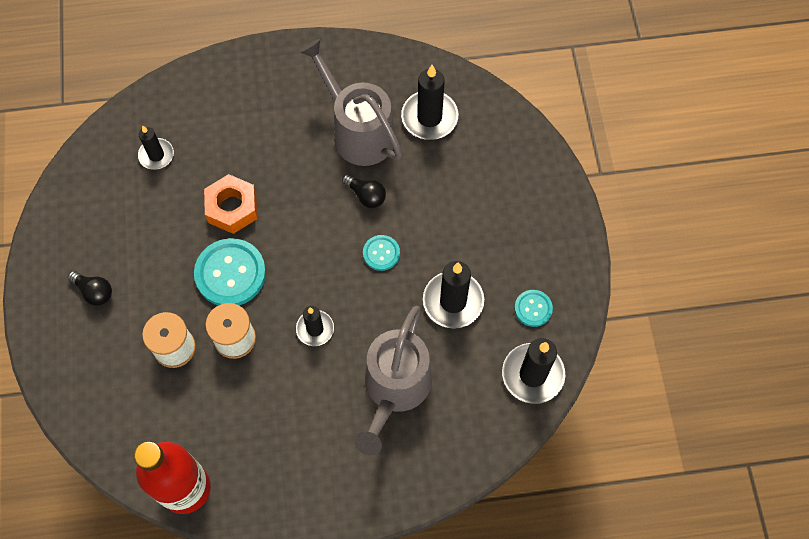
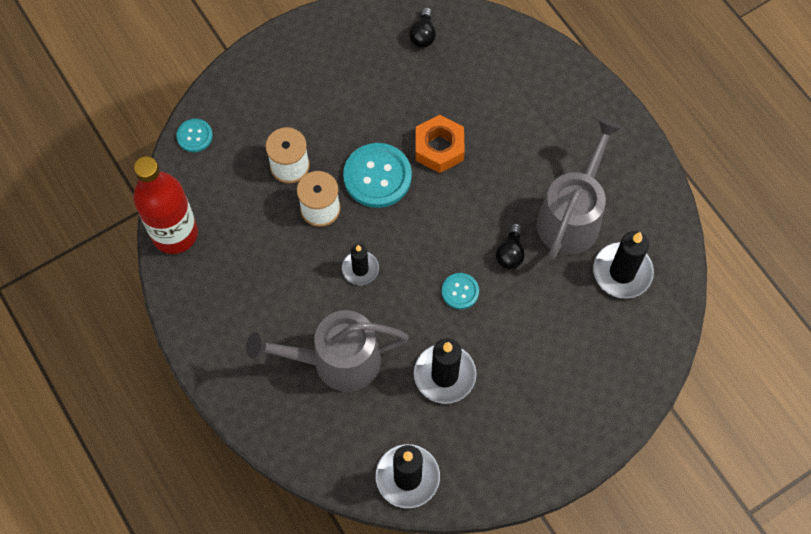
camera: 65 degrees right, 0 degrees up
black light bulb [68,271,112,306] -> black light bulb moved to [409,7,436,48]
black candle [138,125,174,170] -> none
turquoise button [514,290,553,327] -> turquoise button moved to [176,119,213,152]

